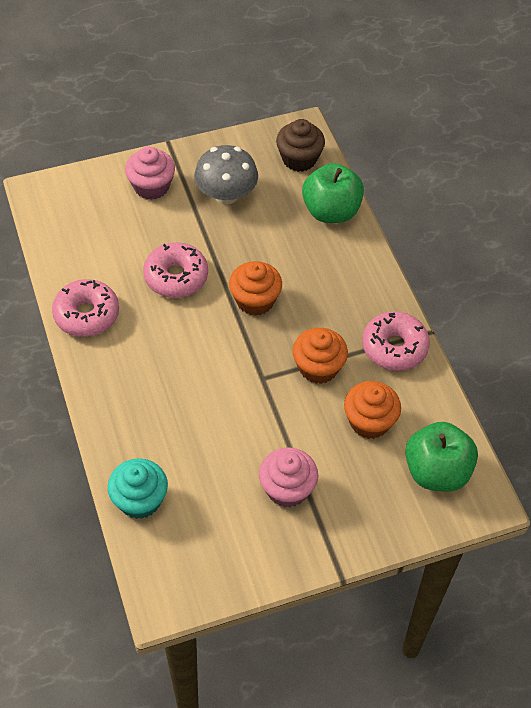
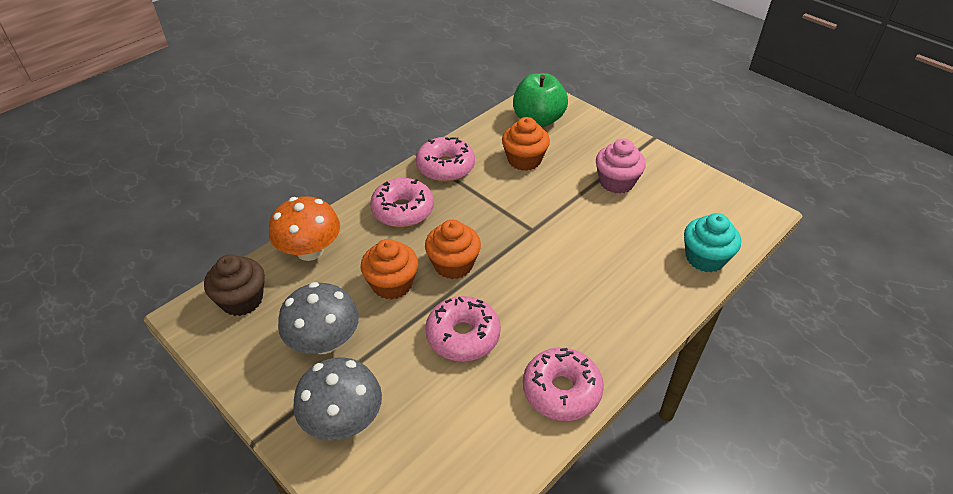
camera: 115 degrees left, 10 degrees down
pink cupcake [125,146,175,200] -> grey mushroom [293,357,382,441]
orange cupcake [293,328,348,384] -> orange cupcake moved to [361,239,418,300]
green apple [302,163,364,223] -> orange mushroom [269,196,340,261]
none -> pink donut [370,178,434,227]

